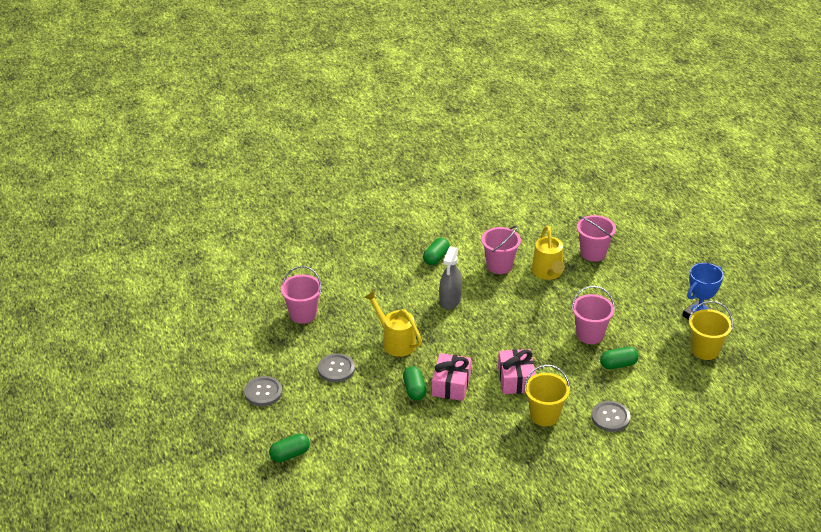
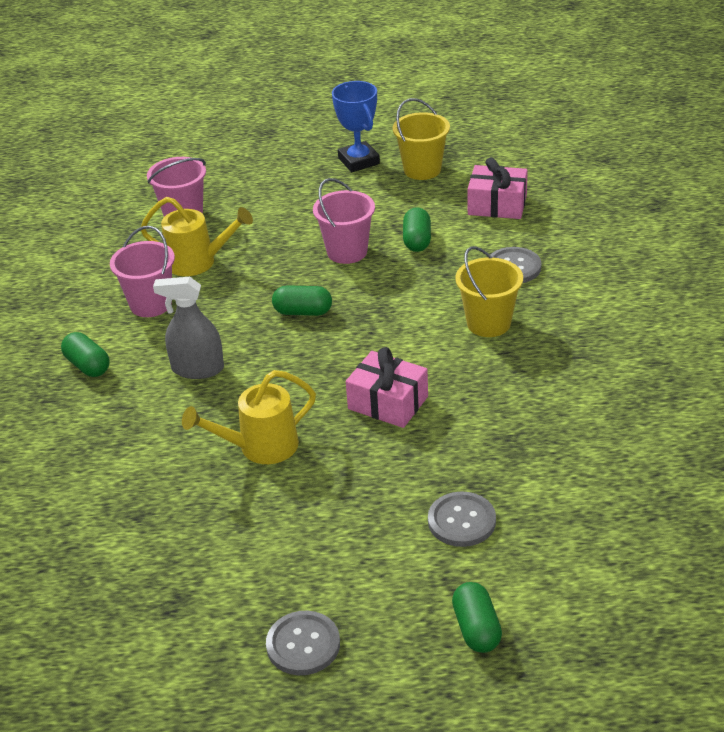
camera: 70 degrees left, 0 degrees up
pink bucket [281,266,322,324] -> none
grey button [318,353,355,382] -> grey button moved to [428,492,496,547]
green capsule [403,366,427,400] -> green capsule moved to [272,285,332,316]
grey spray bottle [439,246,462,310] -> grey spray bottle turned 150 degrees clockwise [153,277,224,379]
pink gift [498,349,536,394] -> pink gift moved to [468,157,528,219]

